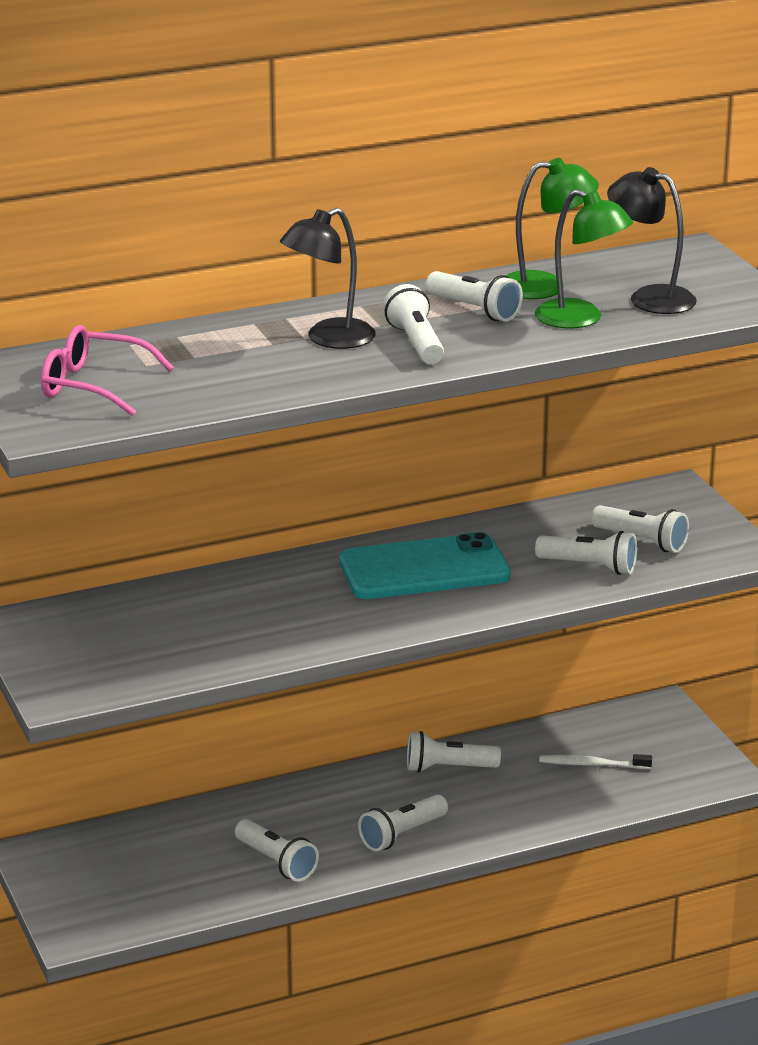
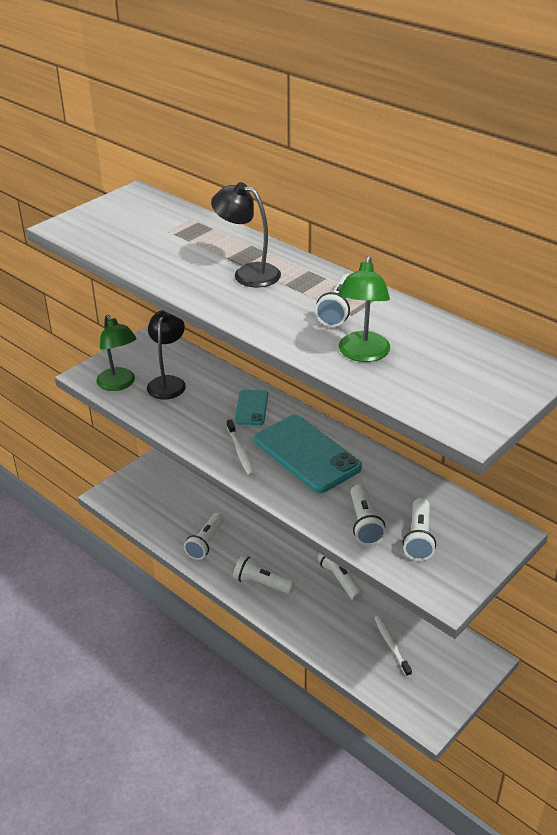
camera: 65 degrees right, 10 degrees up
pink glasses [41,325,174,416] -> none
white flashlight [383,284,444,364] -> none
green lamp [506,158,599,299] -> green lamp moved to [96,315,137,391]
black lamp [607,167,697,314] -> black lamp moved to [147,310,186,399]
none -> white toothbrush [227,420,254,476]
none -> turquoise phone [234,390,268,425]

